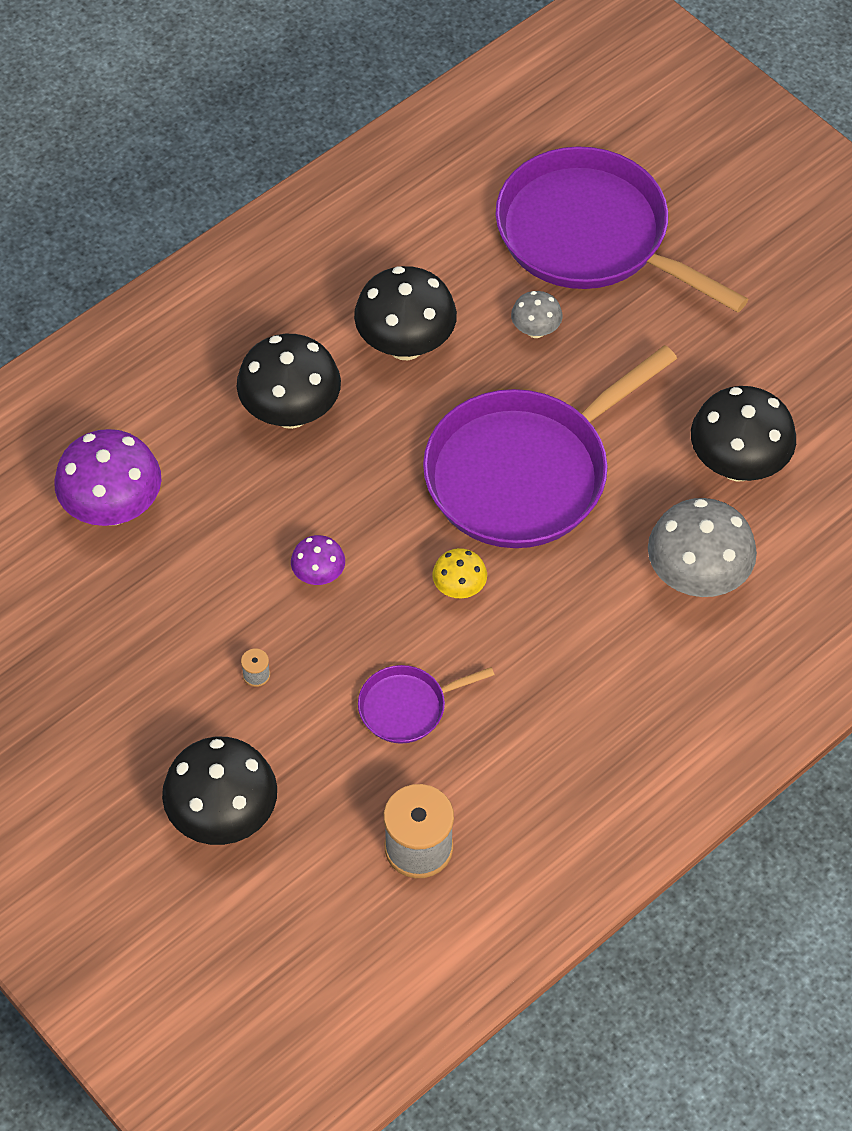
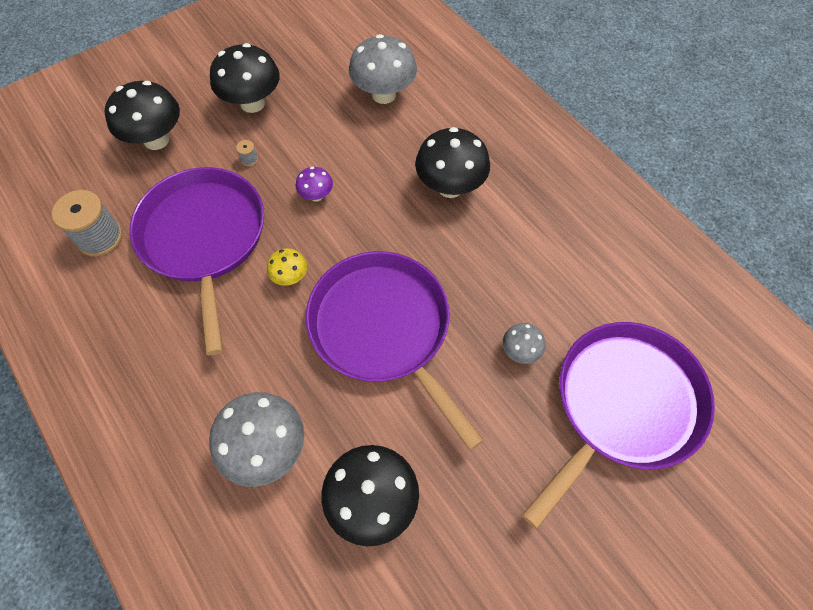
camera: 95 degrees right, 5 degrees up
purple mushroom [54,429,161,526] -> grey mushroom [349,34,417,104]
black mushroom [354,266,457,360] -> black mushroom moved to [210,43,280,113]
purple pan [358,665,494,744] -> purple pan [129,167,264,355], size x2.23

